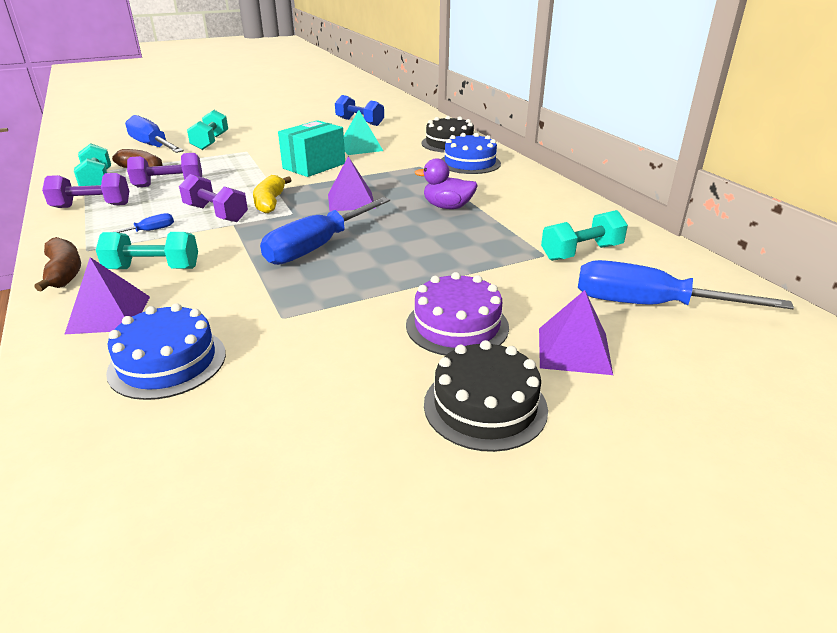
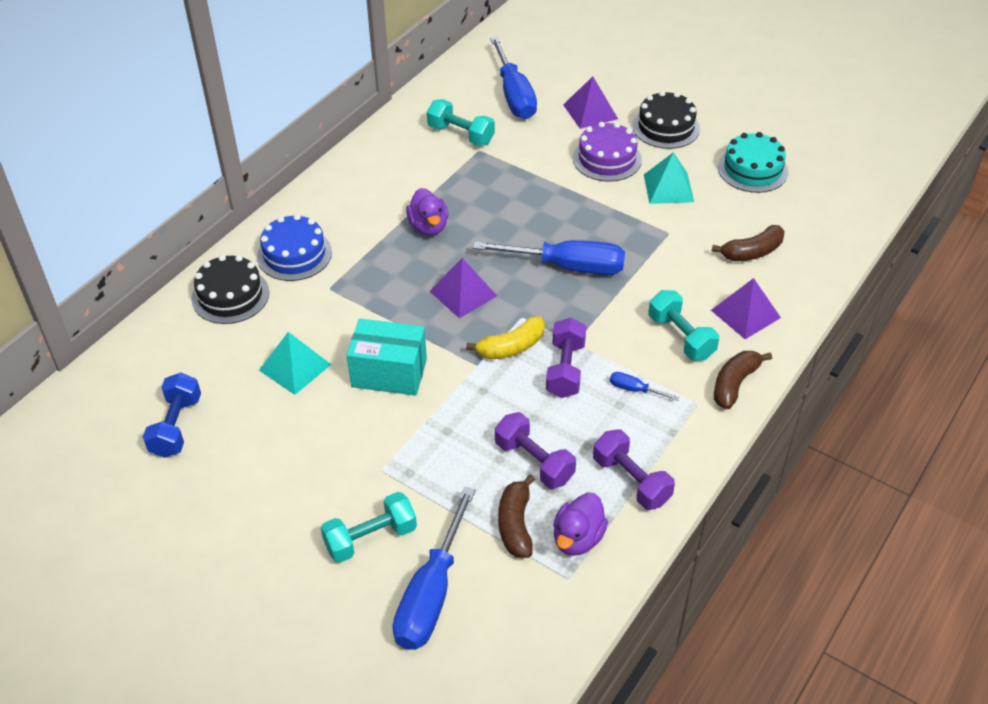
camera: 120 degrees left, 15 degrees up
turquoise dumbbell [74,143,111,186] -> purple duck [553,493,608,556]
blue cake [106,303,226,400] -> brown banana [712,225,784,261]
none -> turquoise pyramid [644,152,694,204]
none -> turquoise cake [718,132,788,193]

